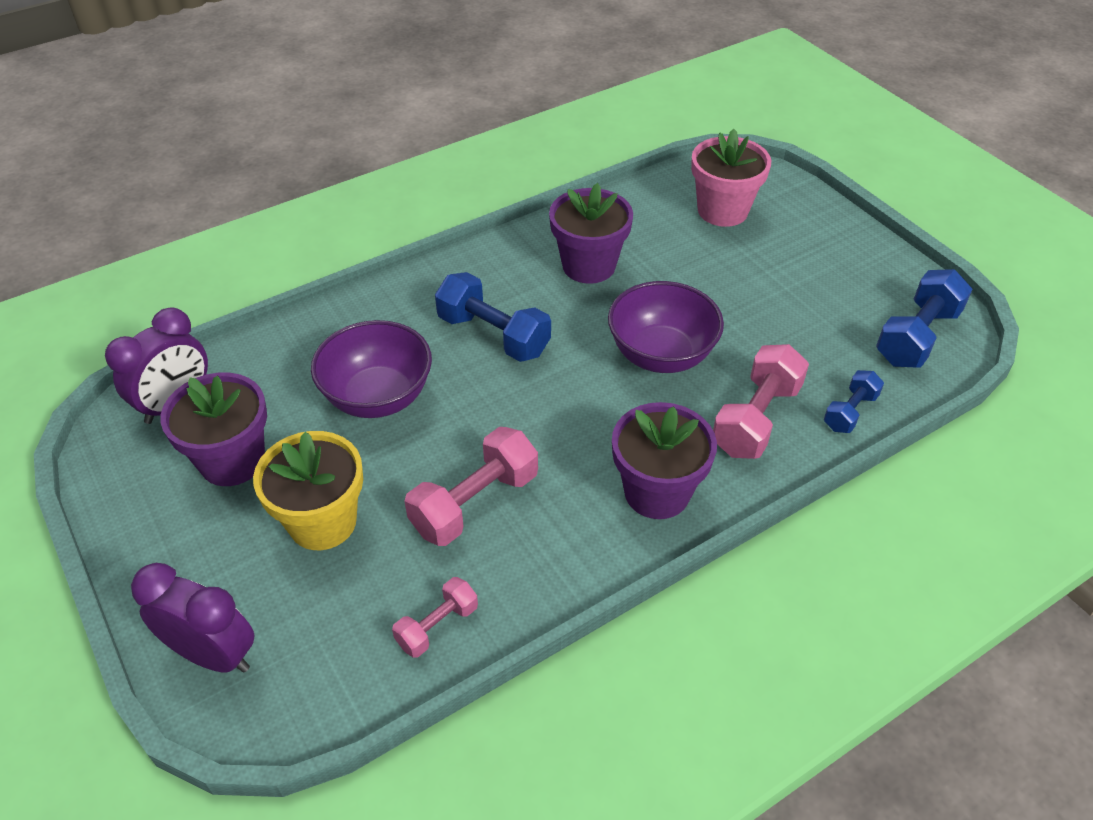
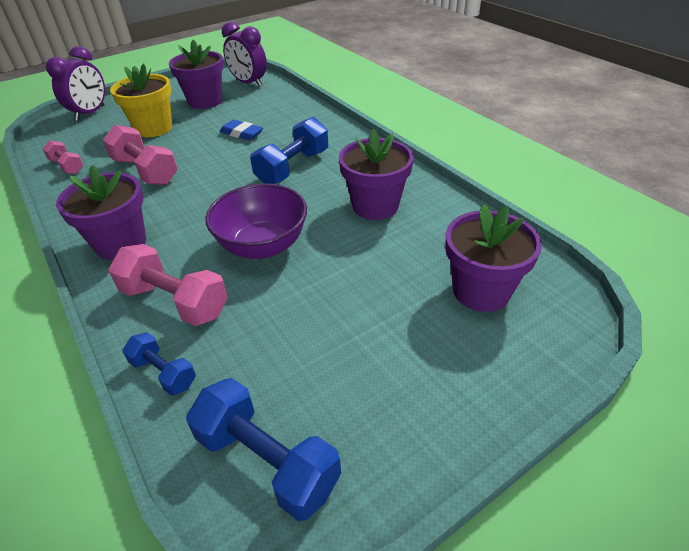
camera: 90 degrees right, 5 degrees down
purple bowl [311,320,432,418] -> blue eraser [220,120,263,140]
pink flower pot [691,129,771,227] -> purple flower pot [446,204,542,312]

